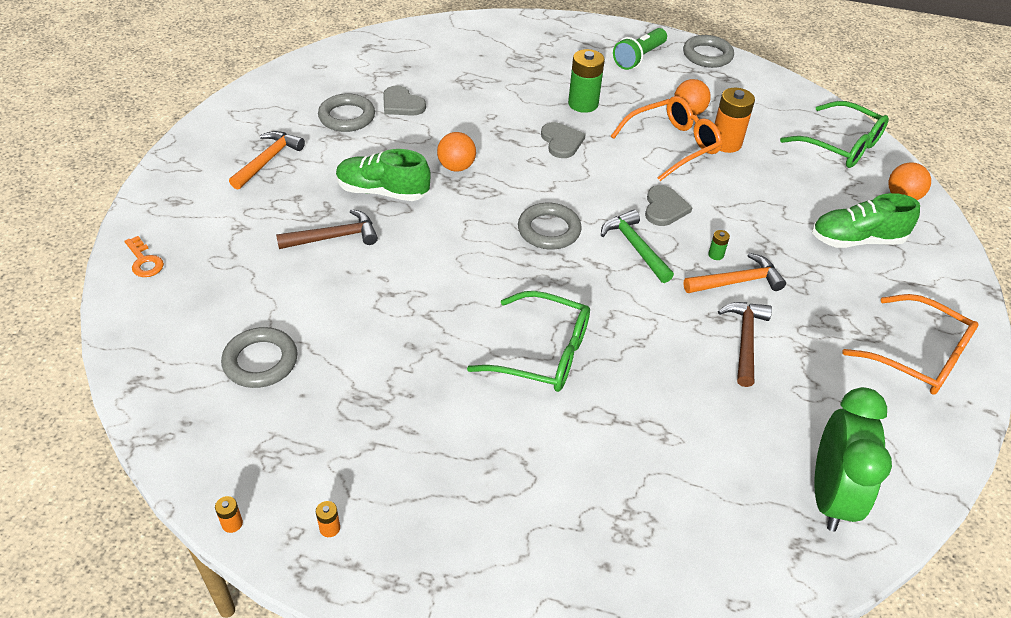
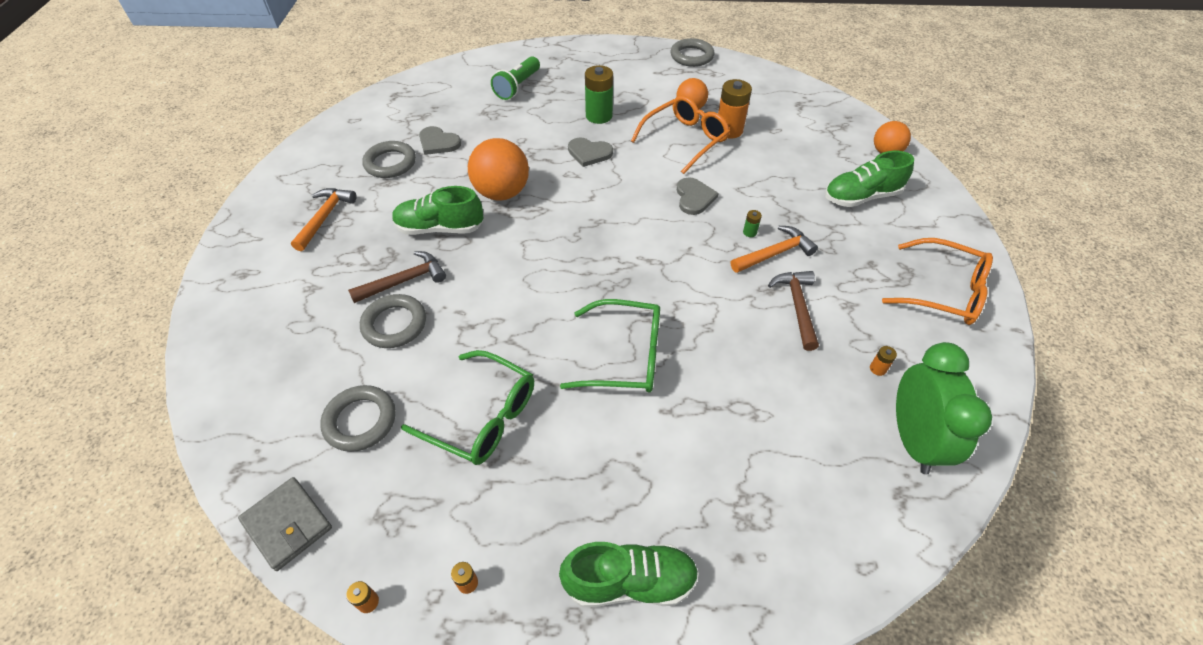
camera: 10 degrees left, 5 degrees up
orange key [124,236,164,277] -> none
orange ball [437,132,476,172] -> orange ball [468,138,529,200], size x1.66
grey ring [518,203,582,250] -> grey ring moved to [360,294,426,348]
grey heart [541,122,586,158] -> grey heart turned 135 degrees clockwise [568,138,613,167]
green hammer [601,210,674,283] -> none
green flashlight [613,28,667,70] -> green flashlight moved to [491,56,540,100]
green glasses [780,101,889,168] -> green glasses moved to [401,350,534,465]
none -> grey wallet [238,477,332,571]
none -> green shoe [559,542,699,607]
none -> orange battery [870,346,897,376]

